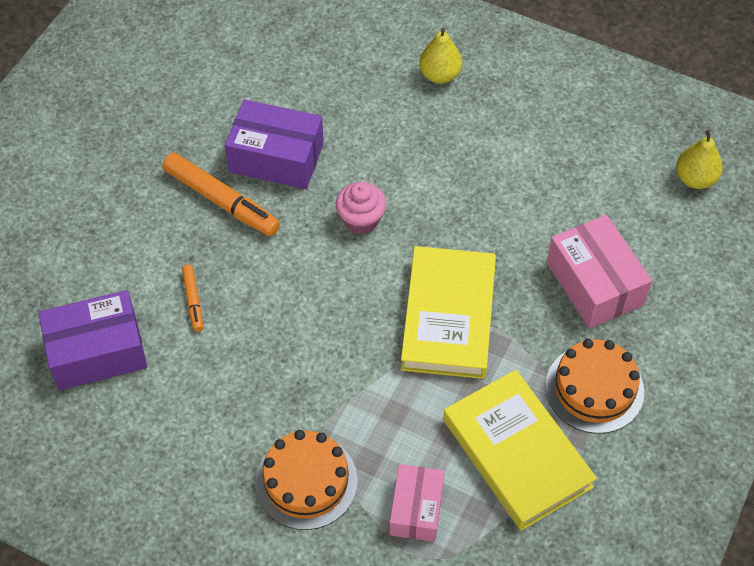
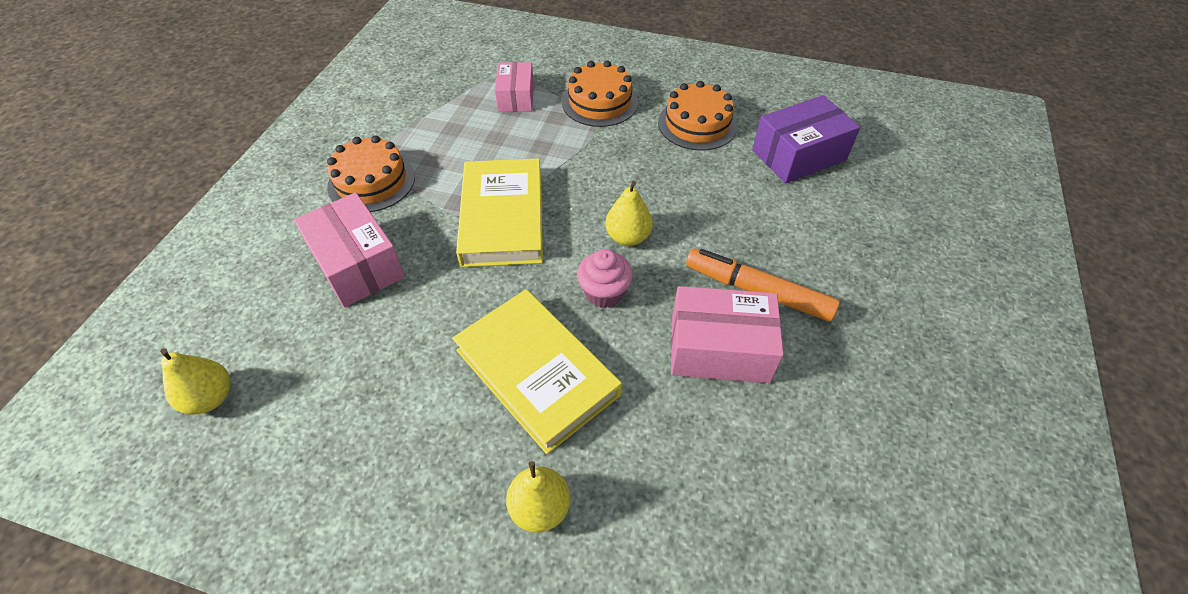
camera: 170 degrees right, 5 degrees down
orange marker [182,265,203,331] -> none
purple box [225,99,324,189] -> pink box [671,286,784,383]
yellow book [443,370,597,531] -> yellow book moved to [452,289,622,454]
none -> yellow pear [605,181,653,246]
none -> orange cake [658,81,737,151]

